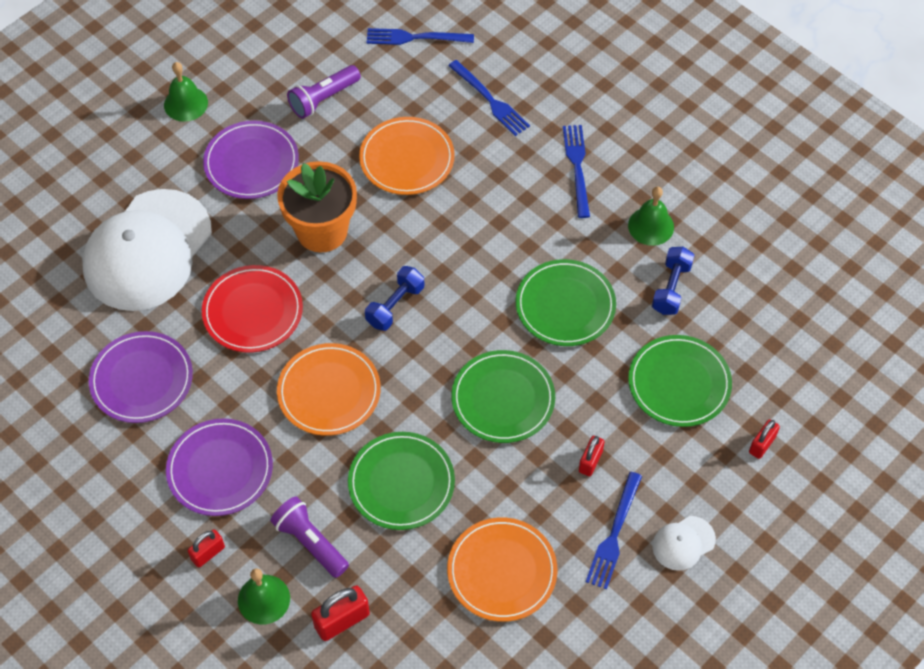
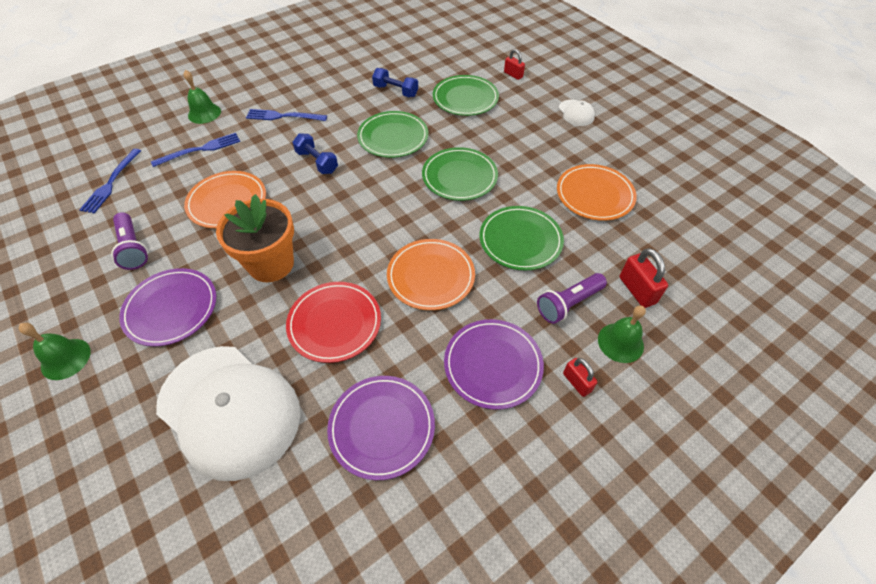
camera: 80 degrees left, 5 degrees down
blue dumbbell [365,266,424,331] -> blue dumbbell moved to [292,134,338,174]
red padlock [579,436,605,476] -> none
blue fork [586,472,642,590] -> none
green bell [628,187,674,246] -> green bell moved to [184,70,221,124]

